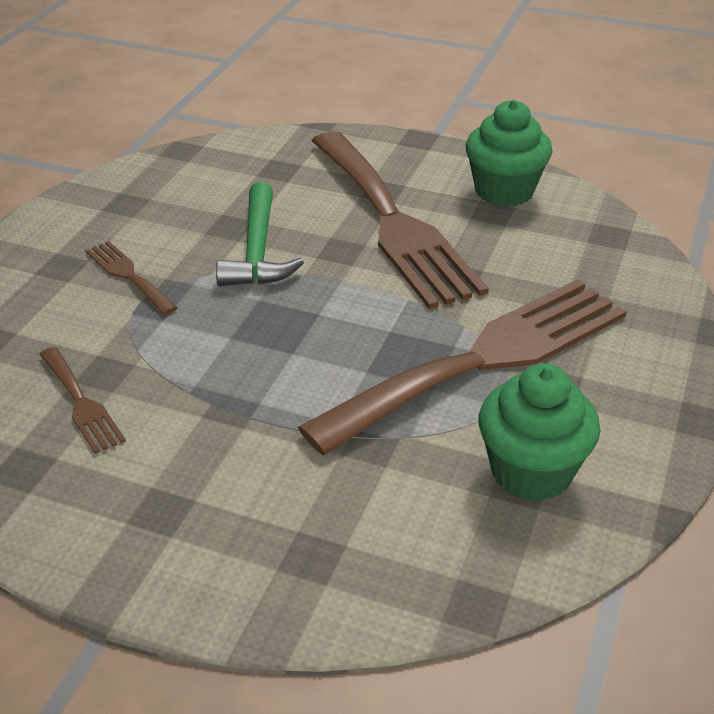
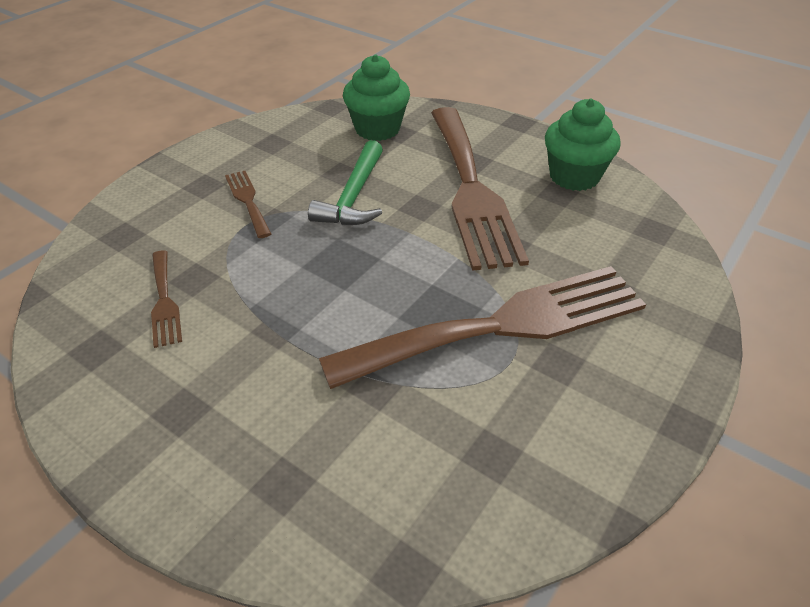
camera: 15 degrees right, 5 degrees up
green cupcake [478,363,600,501] -> green cupcake moved to [343,54,410,141]

